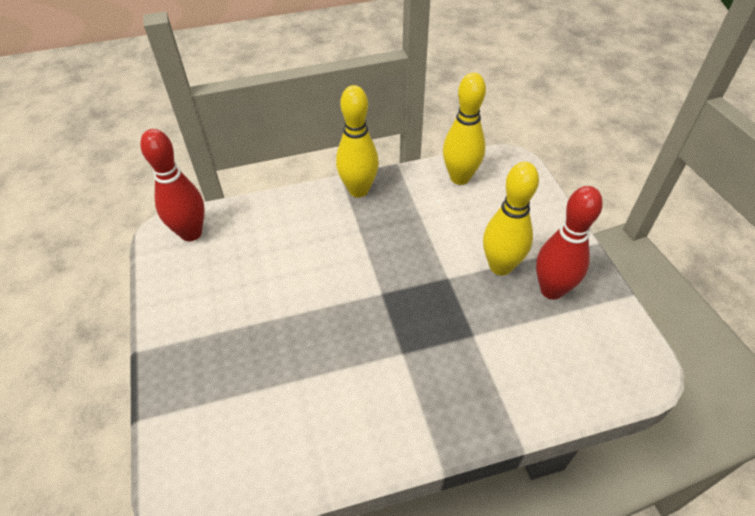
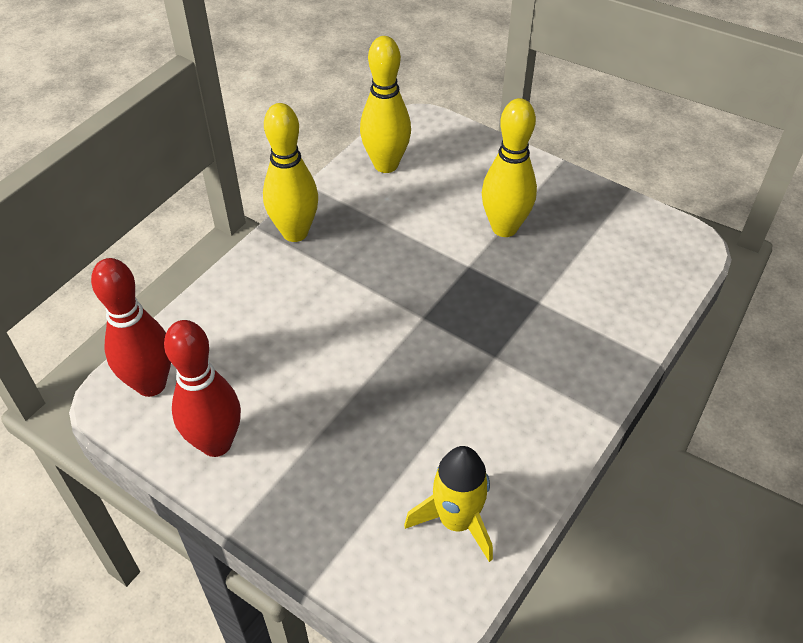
camera: 40 degrees left, 0 degrees up
red bowling pin [536,186,603,300] -> red bowling pin moved to [164,320,241,457]
none -> yellow rocket [404,446,493,562]

